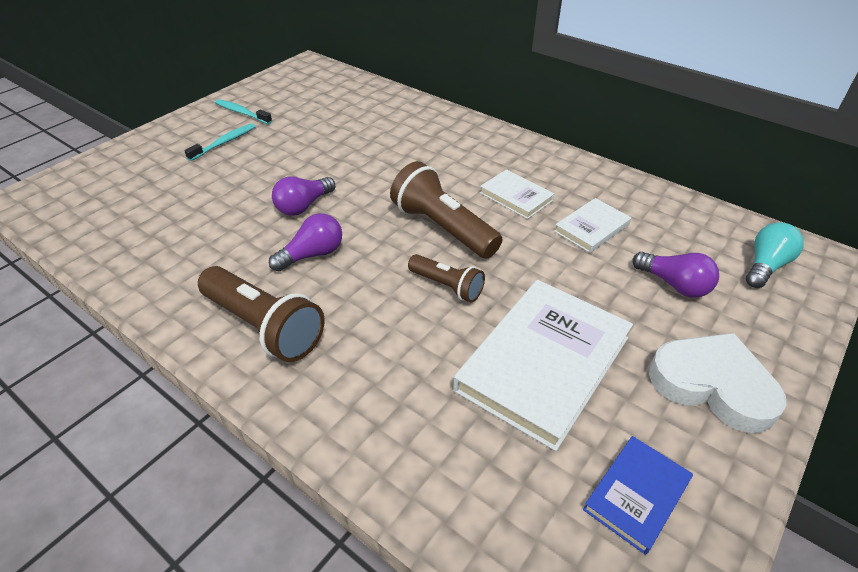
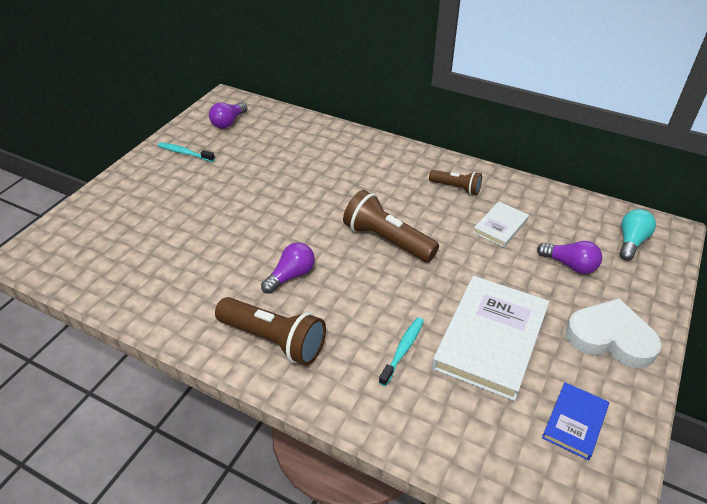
camera: 10 degrees left, 0 degrees up
turquoise toothbrush [184,123,256,161] -> turquoise toothbrush moved to [379,317,424,386]
purple light bulb [272,176,335,216] -> purple light bulb moved to [209,102,247,129]
brown flashlight [408,254,485,302] -> brown flashlight moved to [429,170,482,195]
white book [480,169,554,219] -> none

